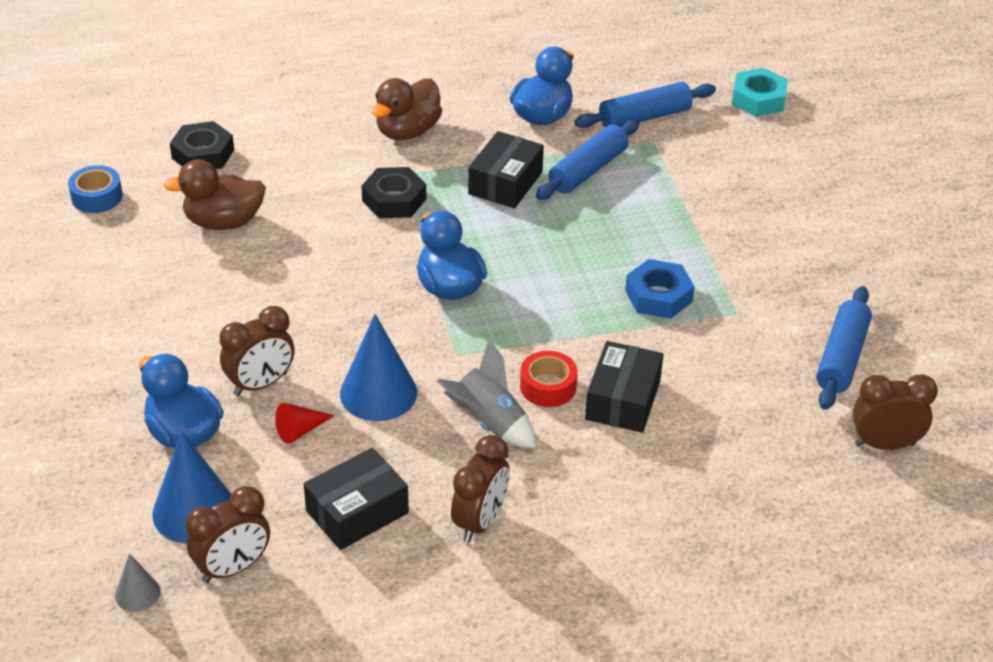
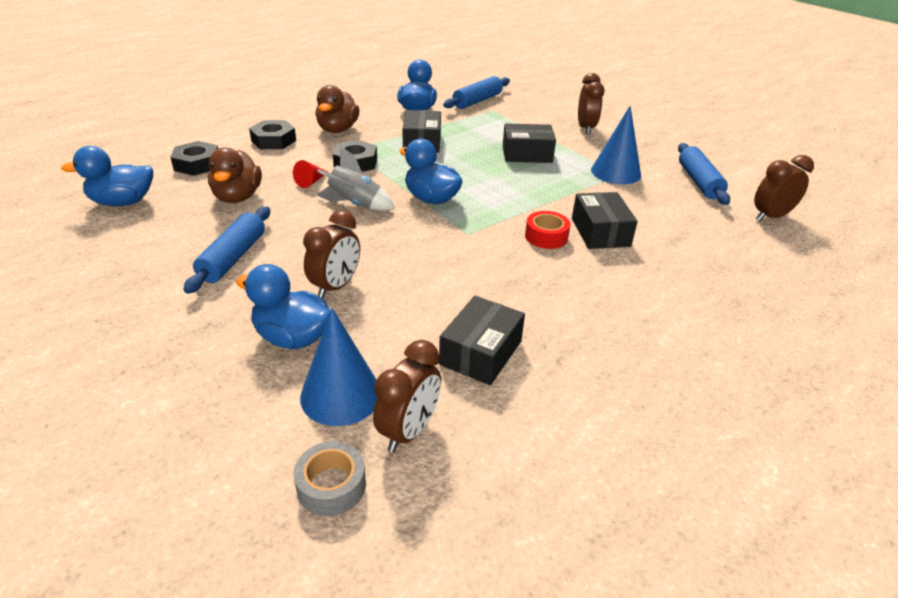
camera: 25 degrees left, 5 degrees down
blue tape [68,165,123,213] -> blue duck [61,146,153,206]
grey cone [115,553,160,612] -> grey tape [294,441,366,516]
brown duck [163,160,266,230] -> brown duck turned 60 degrees counterclockwise [208,147,262,203]
red cone [275,403,335,444] -> red cone moved to [293,160,327,188]
blue cone [340,314,417,421] -> blue cone moved to [591,106,641,184]
grey rocket [437,339,536,448] -> grey rocket moved to [317,146,395,211]
brown clock [451,435,510,543] -> brown clock moved to [578,73,605,135]
blue rolling pin [536,119,639,200] -> blue rolling pin moved to [183,207,270,294]
blue nut [625,259,695,319] -> none
turquoise nut [732,68,788,117] -> none
none -> black nut [249,120,296,149]
none -> black box [503,123,556,163]

